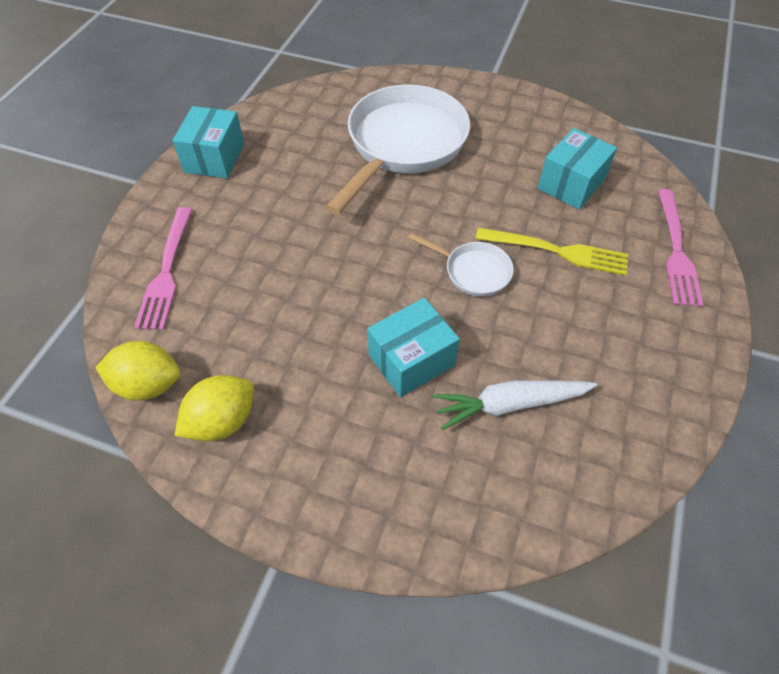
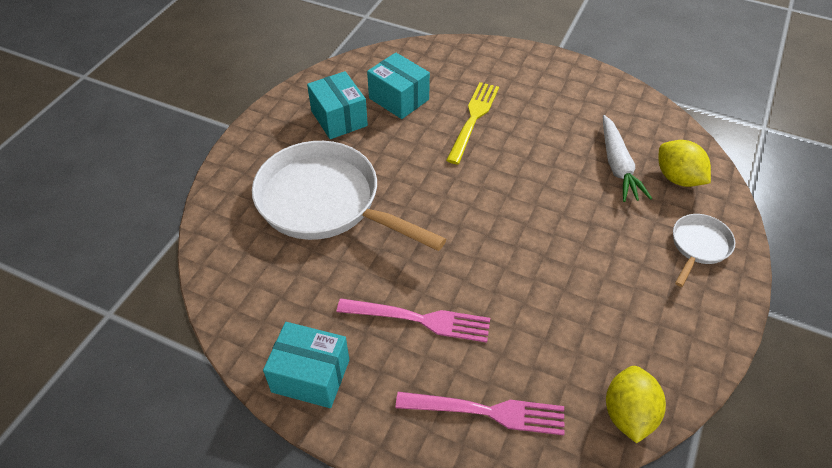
camera: 85 degrees left, 5 degrees down
yellow lemon [174,375,254,441] -> yellow lemon moved to [658,140,711,187]
turquoise box [367,298,460,397] -> turquoise box moved to [307,71,368,139]
white pan [408,232,514,297] -> white pan moved to [673,214,735,287]
pink fork [658,189,703,307] -> pink fork moved to [337,298,490,343]

